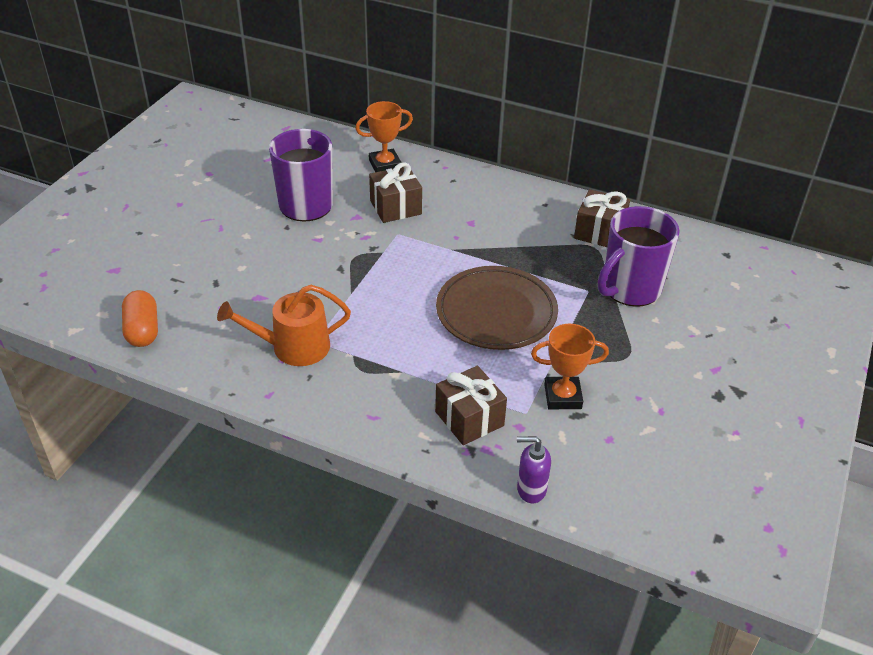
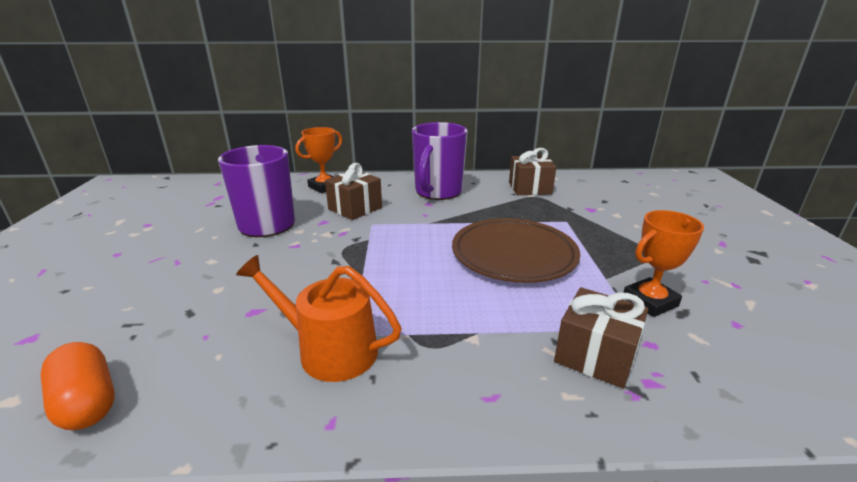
camera: 25 degrees left, 15 degrees down
orange watering can [217,285,351,366] -> orange watering can turned 60 degrees clockwise [236,255,402,382]
purple soap dispenser [517,436,551,503] -> none
purple mug [598,206,680,307] -> purple mug moved to [412,122,468,200]

